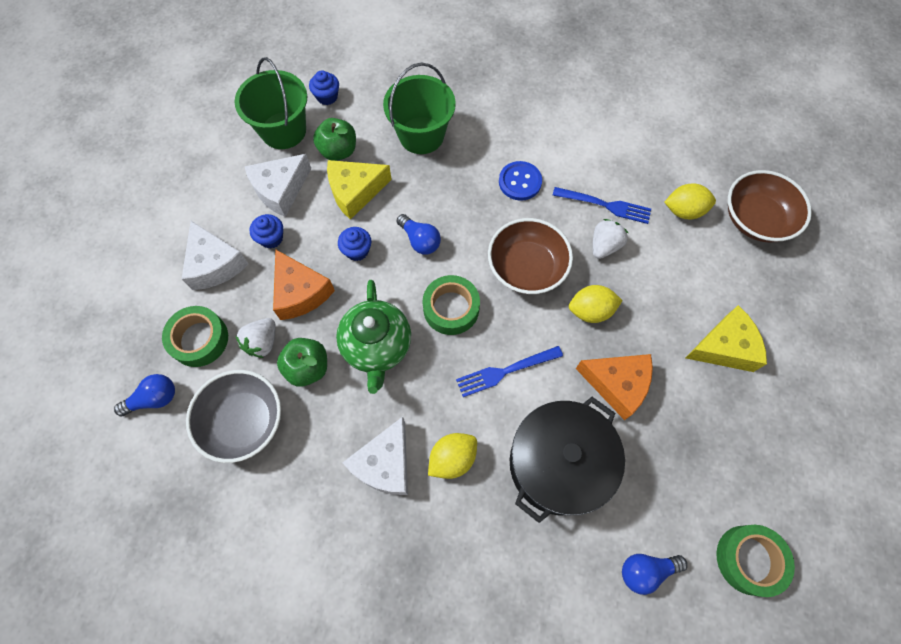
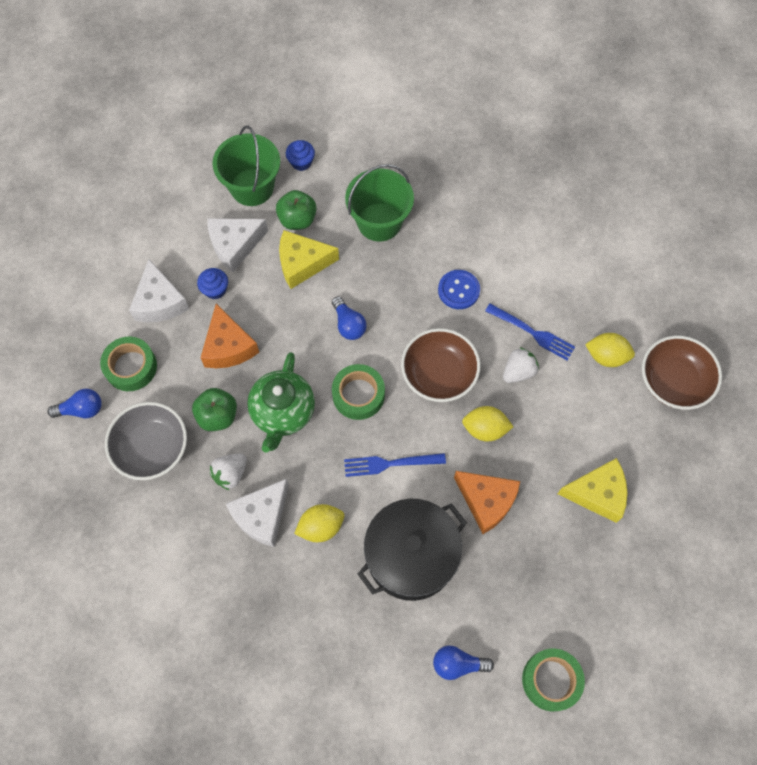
camera: 15 degrees right, 0 degrees up
white strawberry [236,318,275,358] -> white strawberry moved to [210,453,247,490]
blue cupcake [338,227,372,261] -> none

